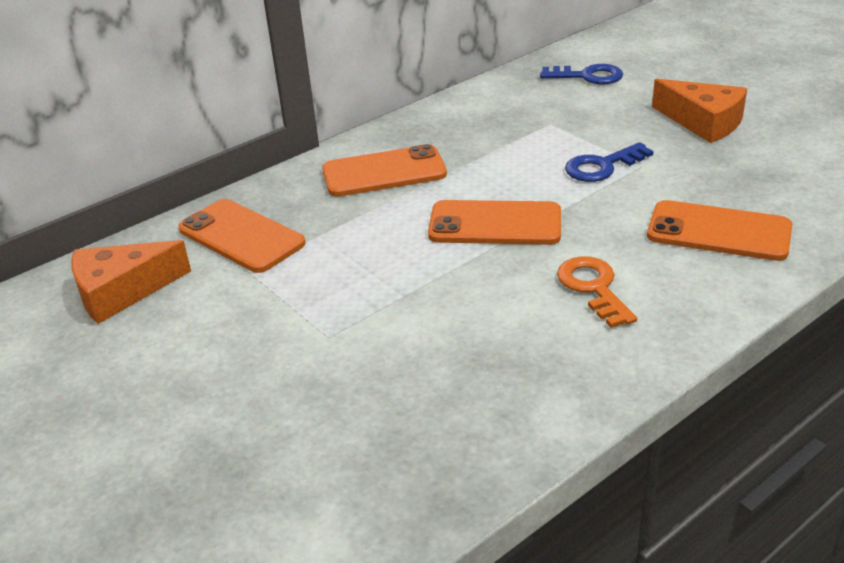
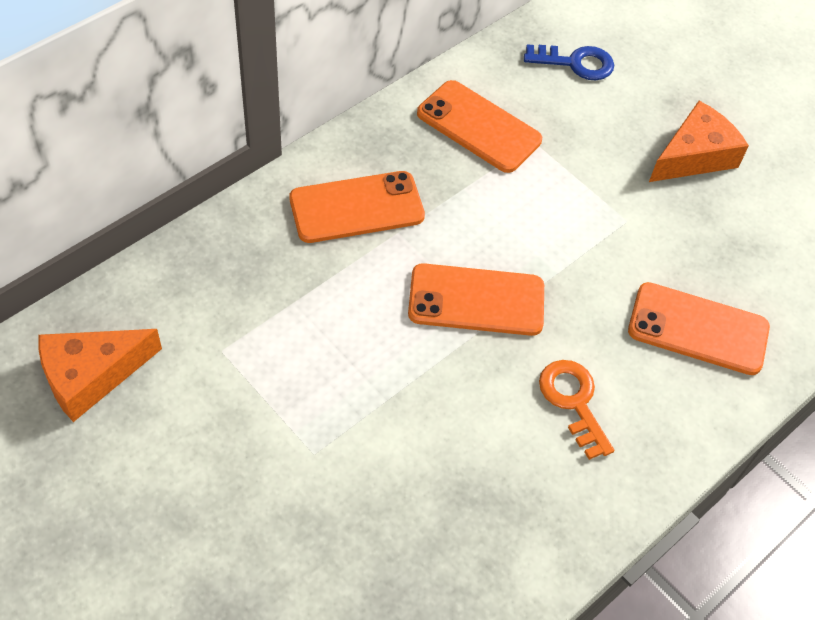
camera: 10 degrees left, 20 degrees up
orange phone [179,199,306,273] -> orange phone moved to [417,80,542,173]
blue key [565,142,653,182] -> none
orange cheese [652,79,747,143] -> orange cheese turned 75 degrees counterclockwise [649,101,749,182]

